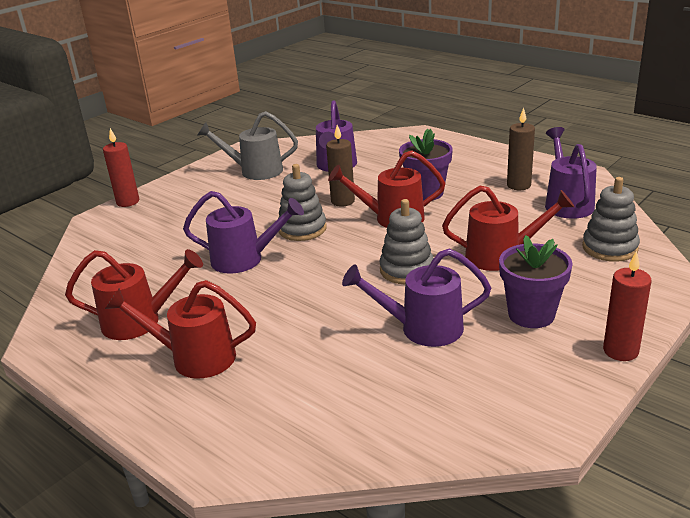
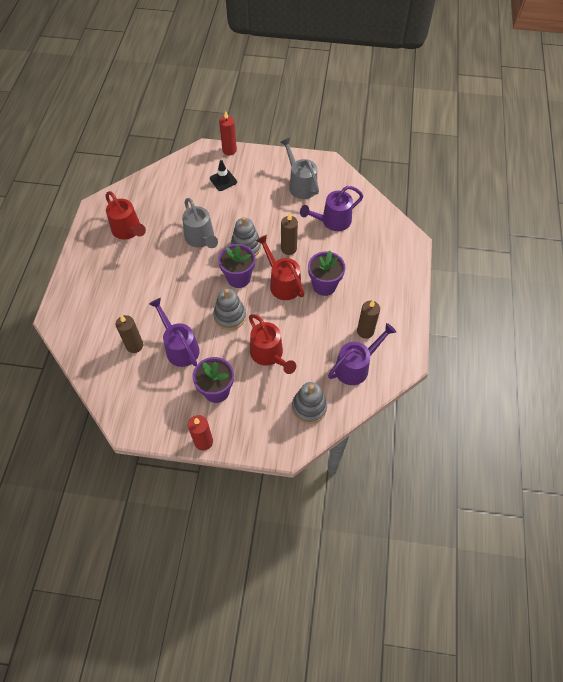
camera: 55 degrees right, 30 degrees up
red watering can [105,280,256,379] -> none
purple watering can [183,191,304,274] -> grey watering can [182,198,218,248]
none -> brown candle [116,315,143,353]
none -> black traffic cone [210,160,237,191]
none -> purple flower pot [218,244,255,288]

